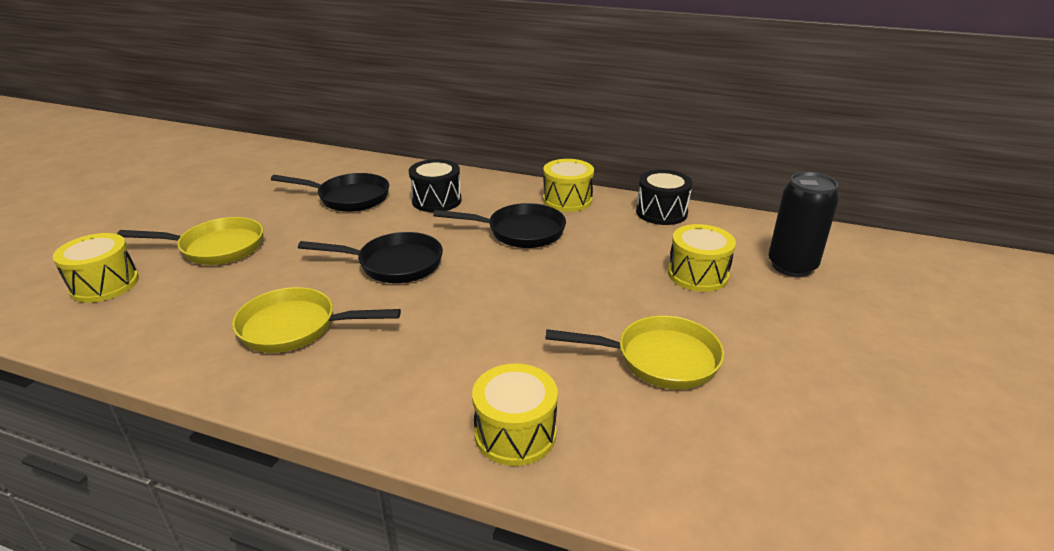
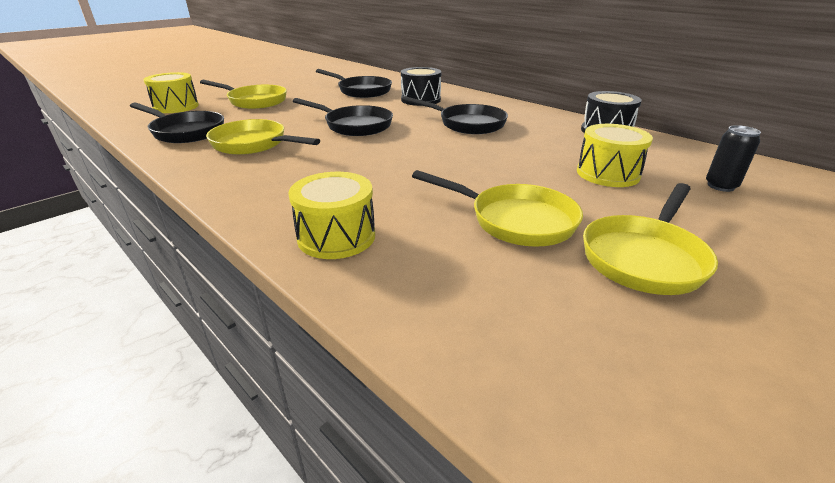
camera: 25 degrees right, 0 degrees up
yellow drum [543,159,594,212] -> none
black can [768,172,839,277] -> black can [706,125,761,192], size x0.57
none -> black pan [130,102,224,143]
none -> yellow pan [583,183,718,295]

